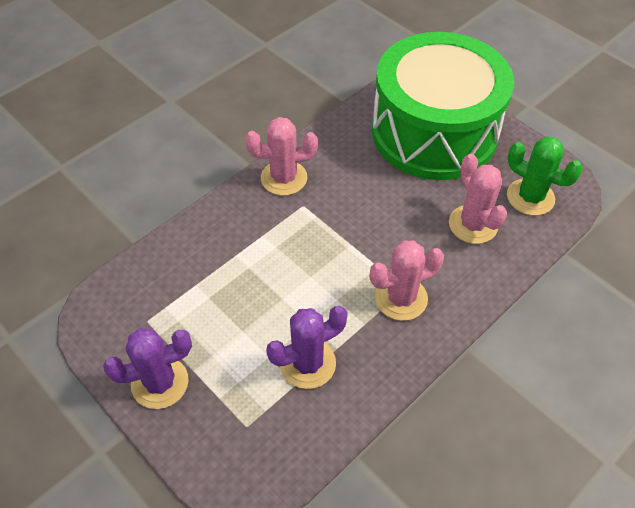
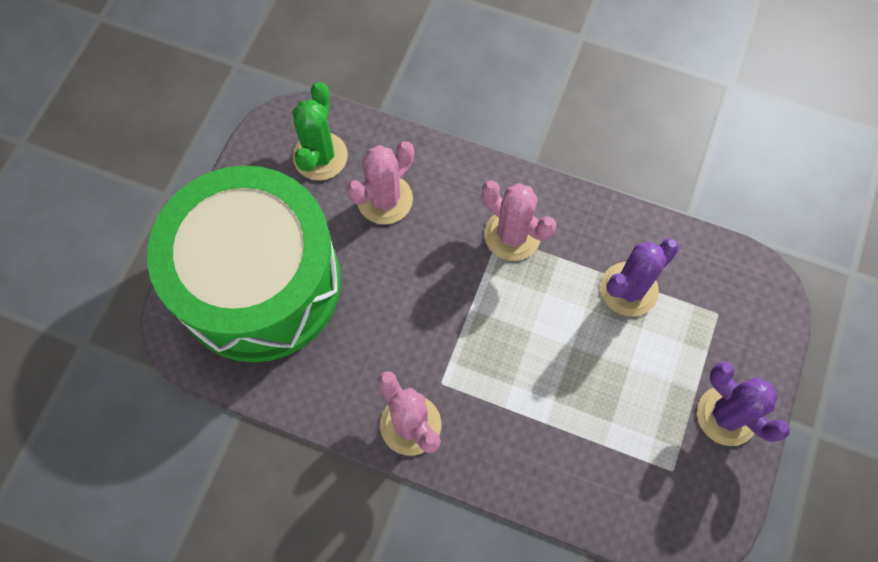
camera: 115 degrees left, 15 degrees up
purple cactus [266,306,348,389] -> purple cactus turned 75 degrees counterclockwise [600,238,679,316]

